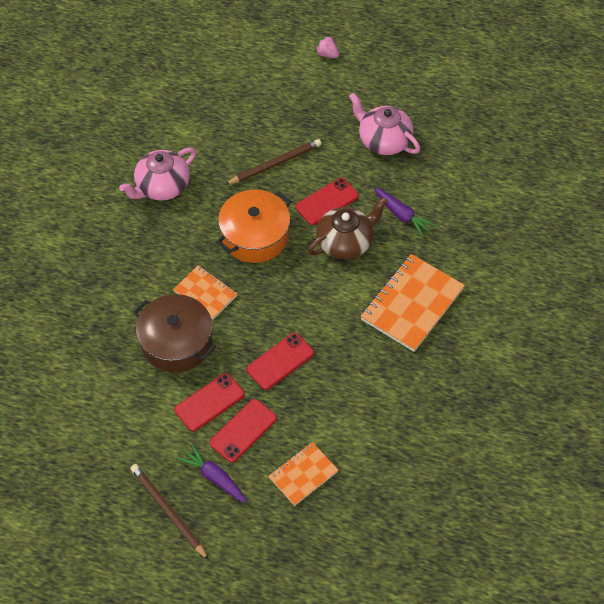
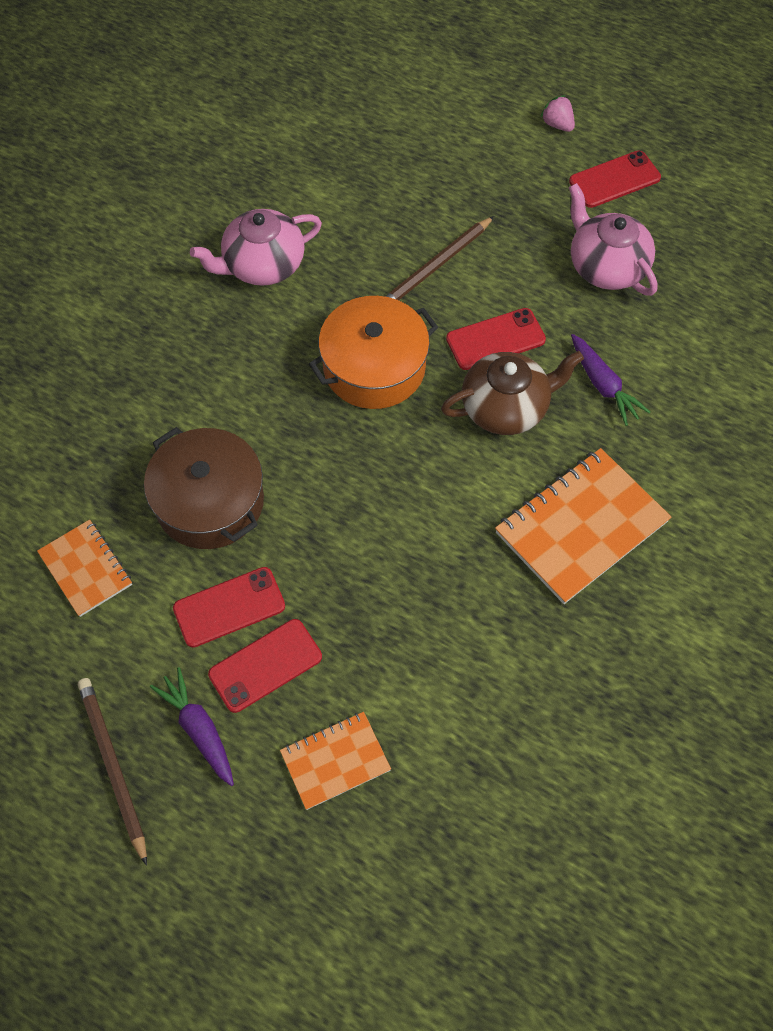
camera: 15 degrees right, 5 degrees up
orange notebook [173,265,238,319] -> orange notebook moved to [37,520,132,617]
brown pencil [225,139,321,185] -> brown pencil turned 150 degrees clockwise [385,216,494,300]
red phone [246,333,314,390] -> red phone moved to [569,150,661,208]

